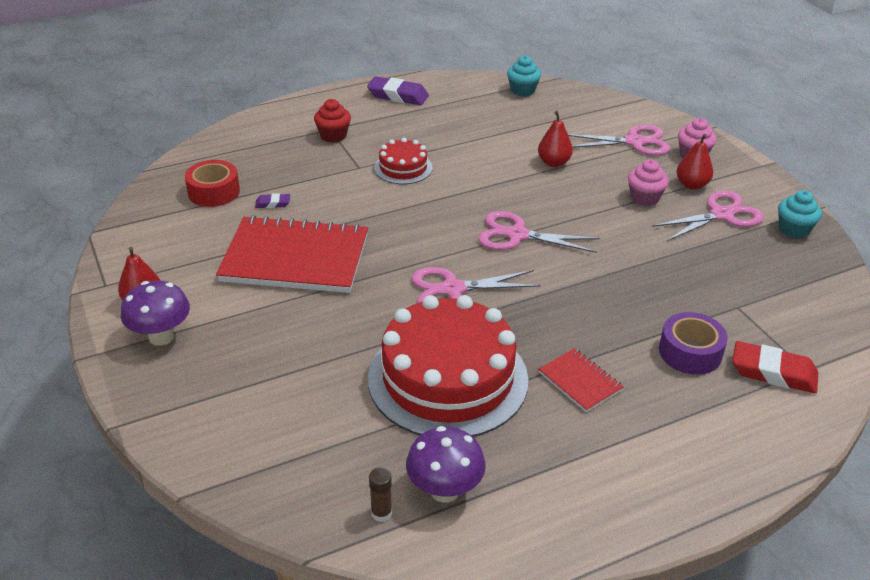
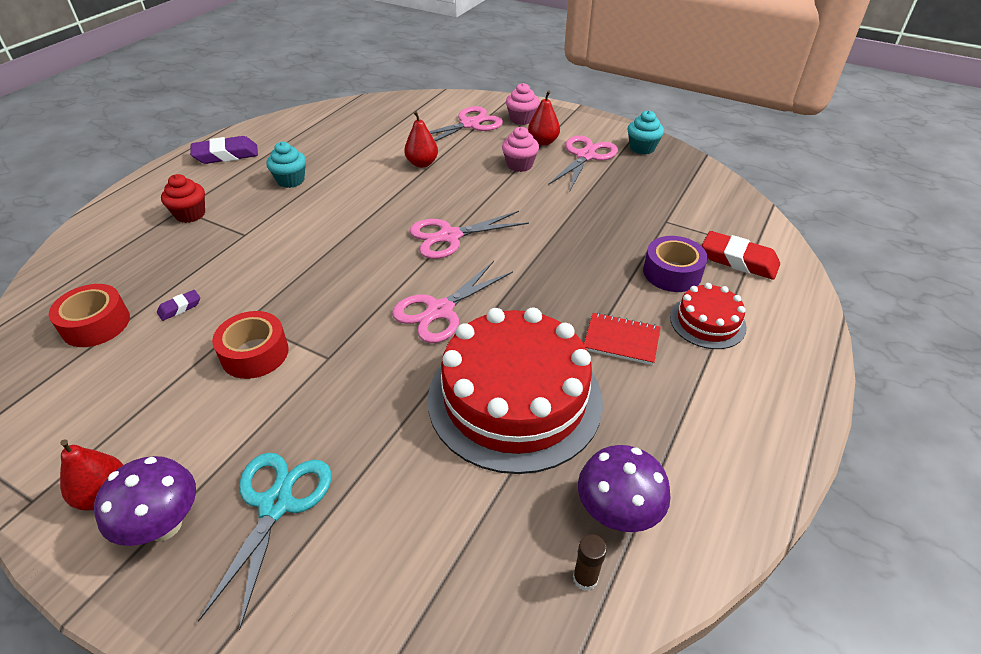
camera: 35 degrees left, 5 degrees up
red notebook [216,215,368,293] -> red tape [212,311,289,379]
red cake [374,138,432,184] -> red cake moved to [670,283,747,349]
turquoise cupcake [507,55,541,97] -> turquoise cupcake moved to [266,142,306,188]
red eraser [732,341,818,393] -> red eraser turned 45 degrees clockwise [702,231,780,280]
none -> turquoise scissors [198,453,332,630]

